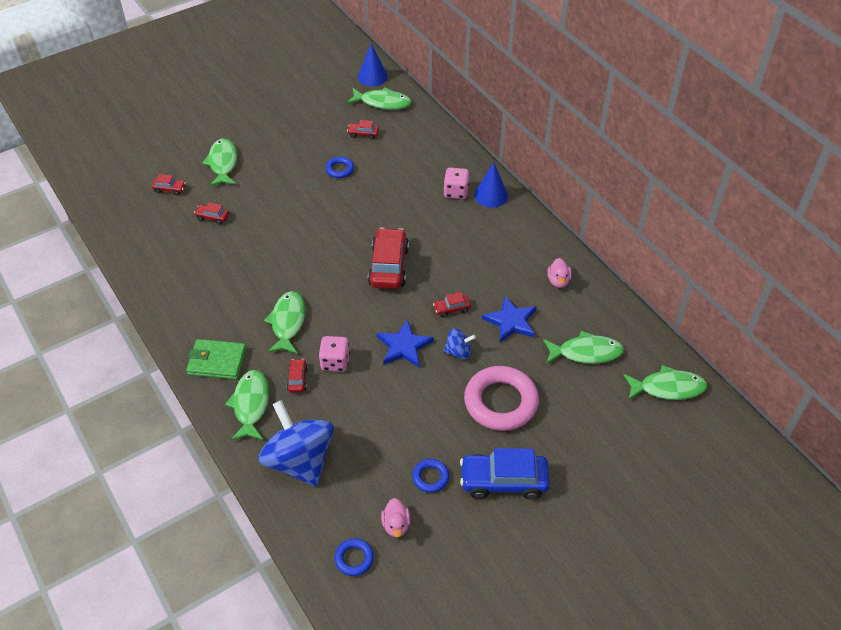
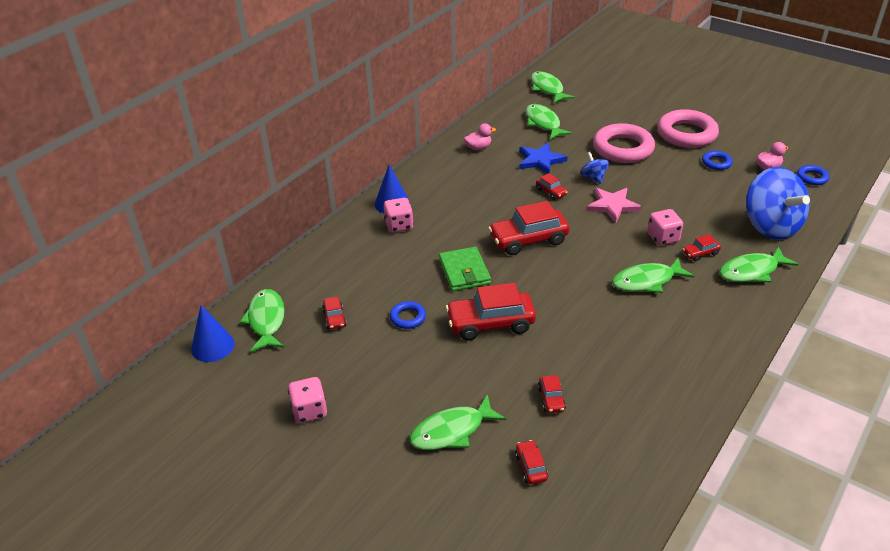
camera: 110 degrees left, 10 degrees down
green wallet [186,339,246,380] -> green wallet moved to [439,247,491,291]
blue spinning top [258,400,334,487] -> blue spinning top turned 60 degrees counterclockwise [746,167,810,240]
blue star [377,319,434,367] -> pink star [586,188,642,223]
blue car [460,448,550,499] -> pink ring [657,109,719,148]
none -> pink dice [288,377,327,423]
none -> red car [445,283,536,340]

